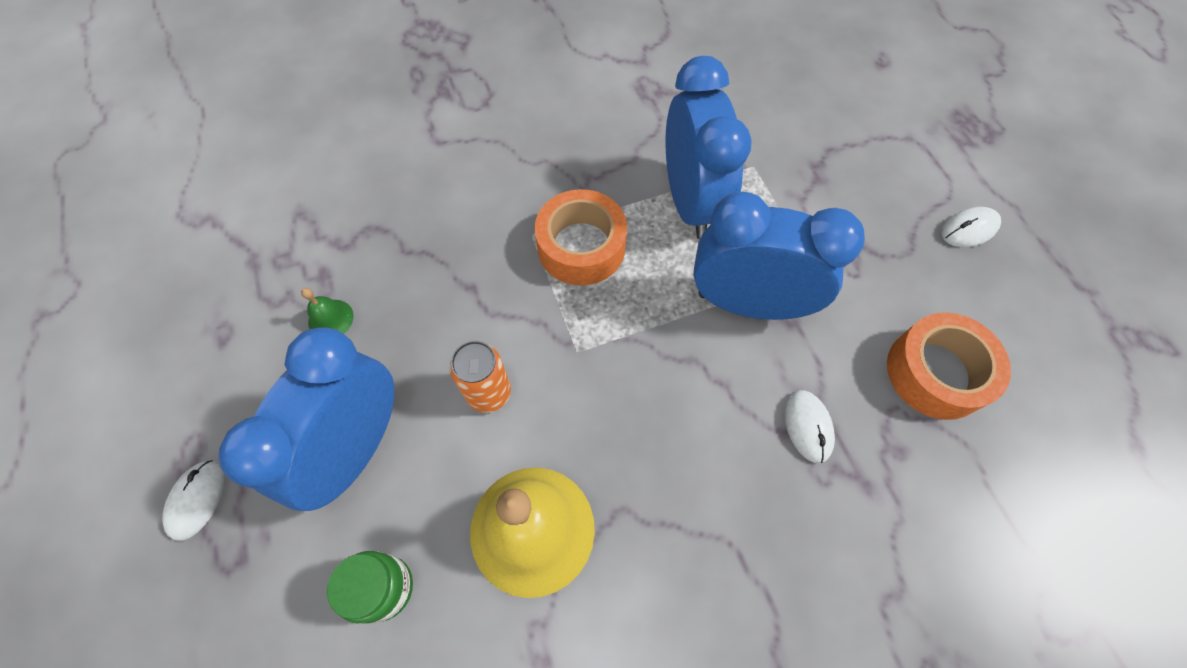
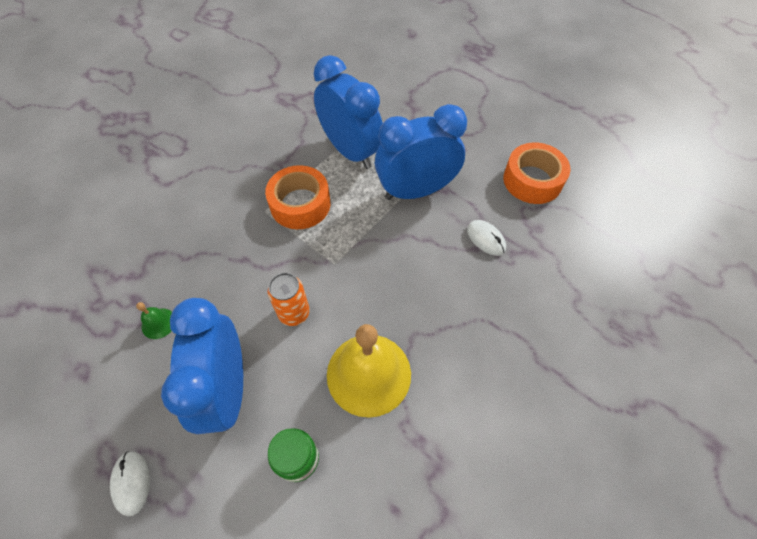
camera: 30 degrees left, 5 degrees down
white mouse [941,207,1001,247] -> none

